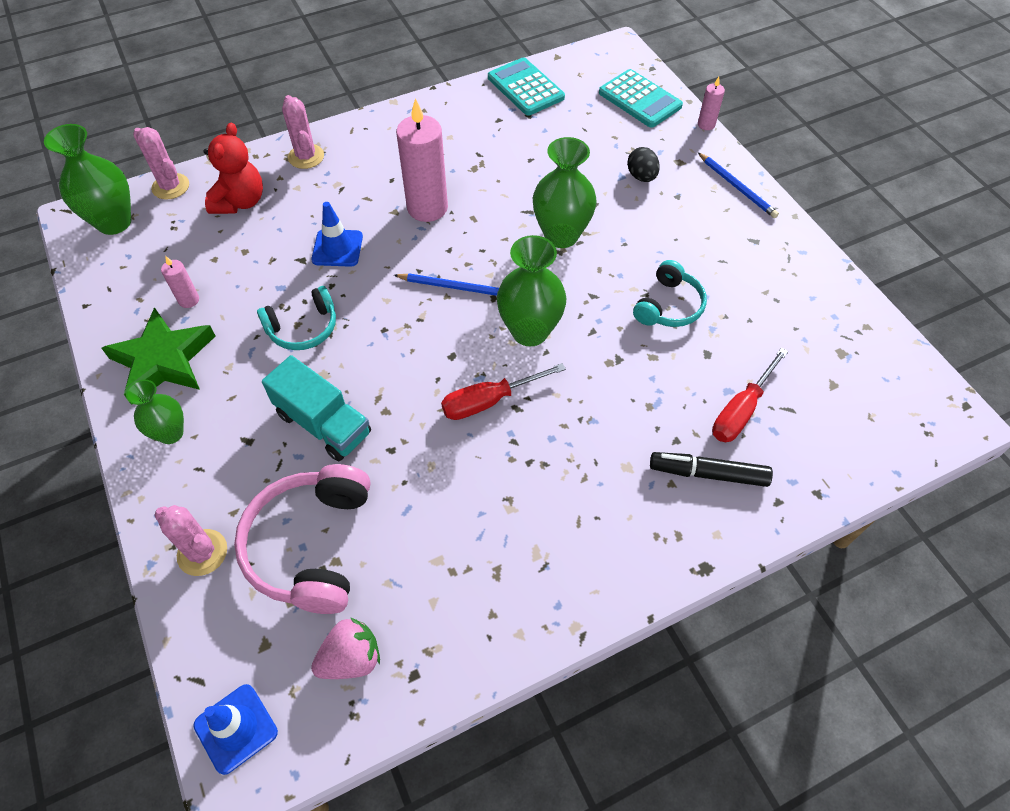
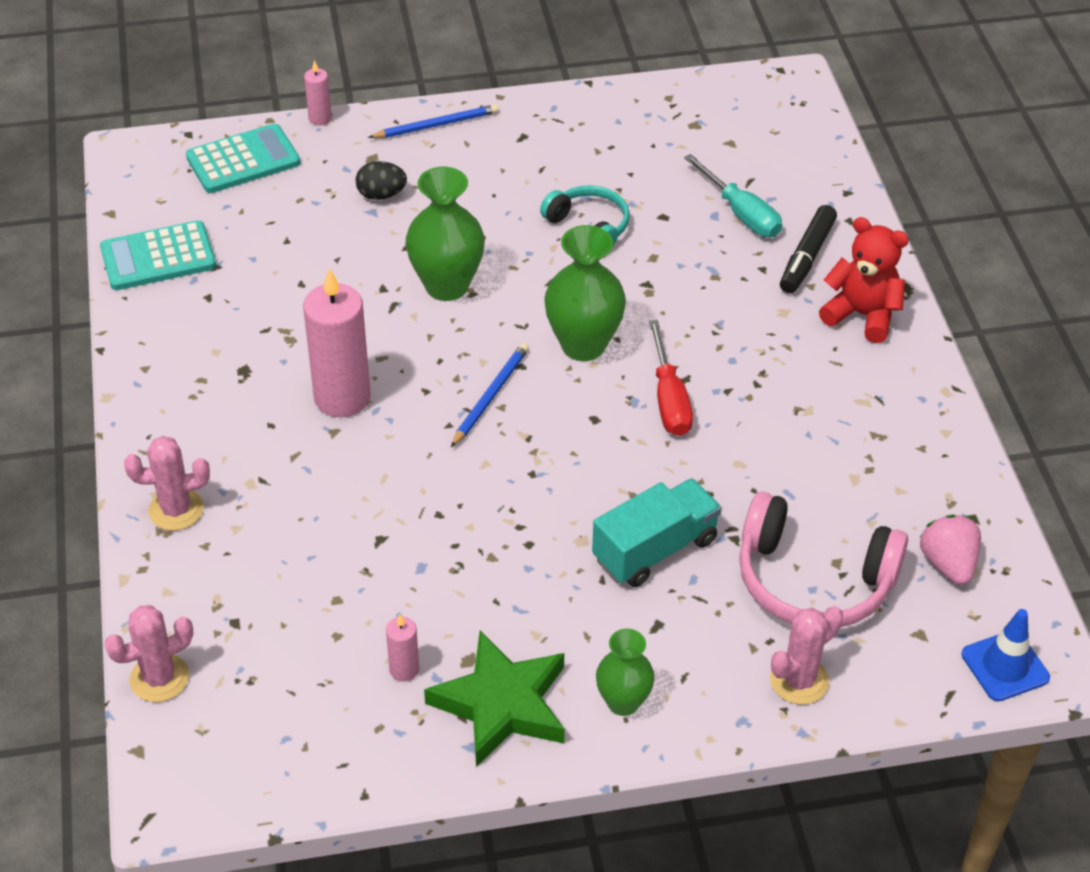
camera: 75 degrees left, 10 degrees down
green vase [44,124,131,235] -> none
red teddy bear [203,123,263,214] -> red teddy bear moved to [819,217,909,343]
turquoise headphones [257,286,336,350] -> none
blue traffic cone [311,202,363,267] -> none
red screwdriver [712,348,788,442] -> turquoise screwdriver [684,154,782,237]

